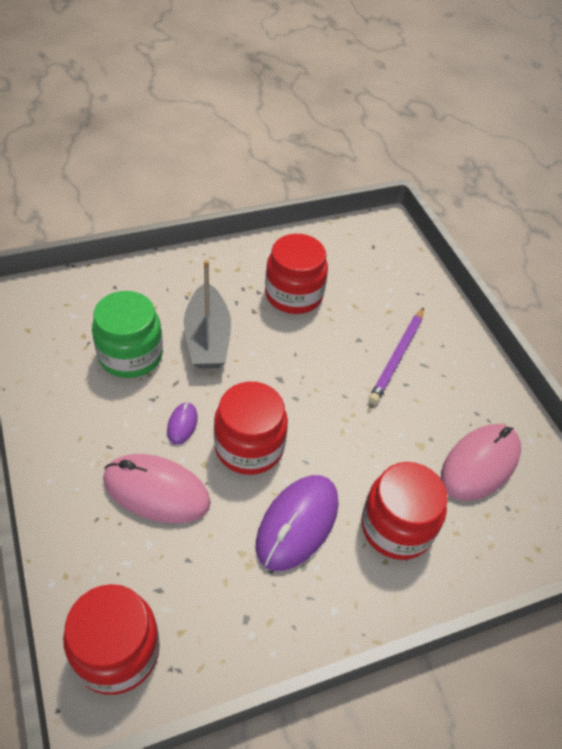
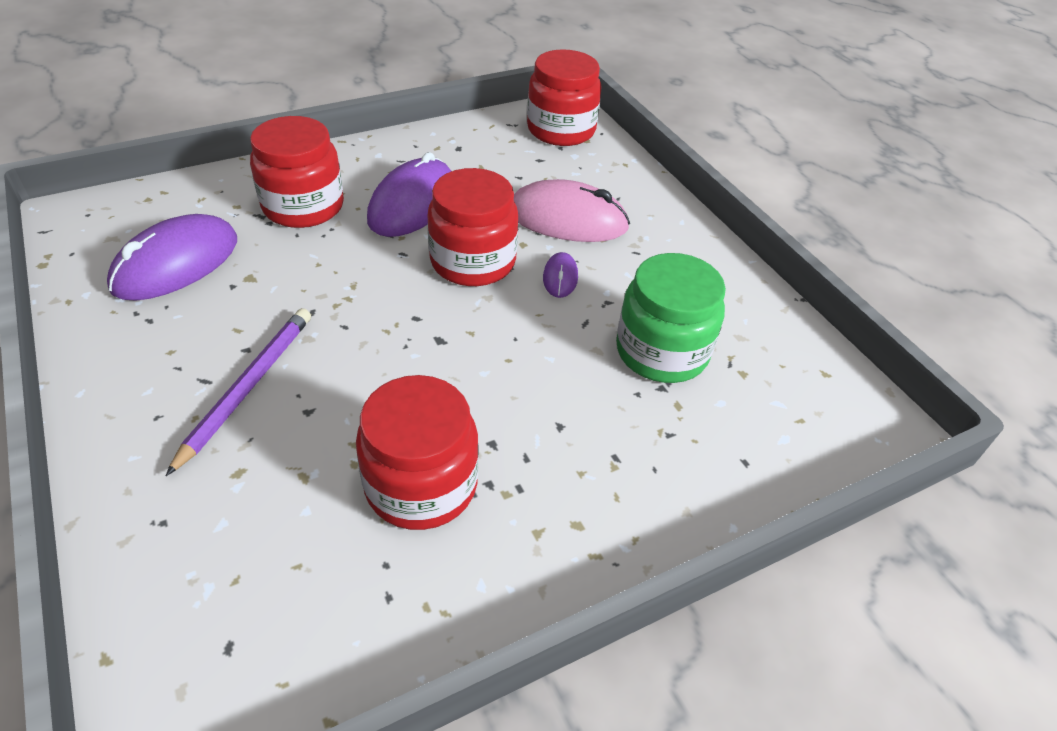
camera: 175 degrees right, 5 degrees down
grey boat [184,260,231,369] -> none
pink mouse [441,424,521,501] -> purple mouse [107,214,237,301]

